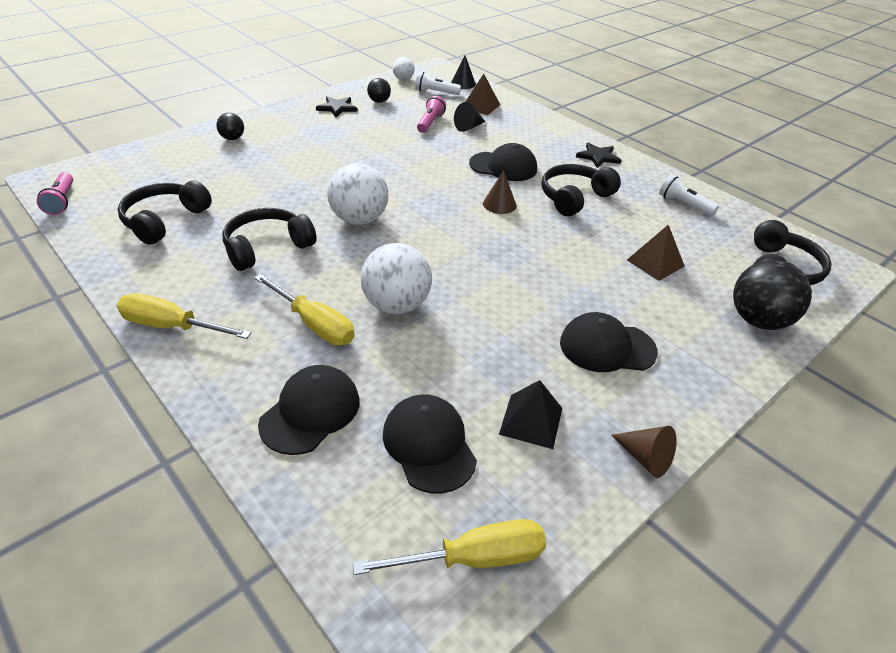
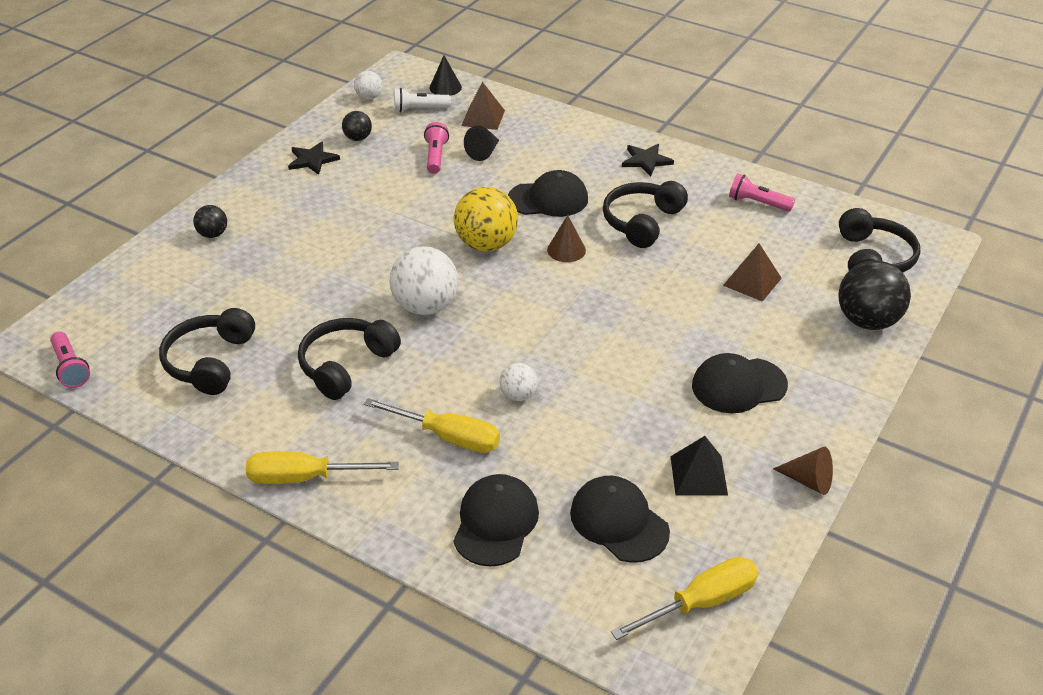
camera: 15 degrees left, 0 degrees up
white ball [361,243,432,314] -> white ball [499,363,538,401], size x0.52
white flashlight [659,175,719,216] -> pink flashlight [729,173,795,212]
none -> yellow ball [454,187,518,251]

